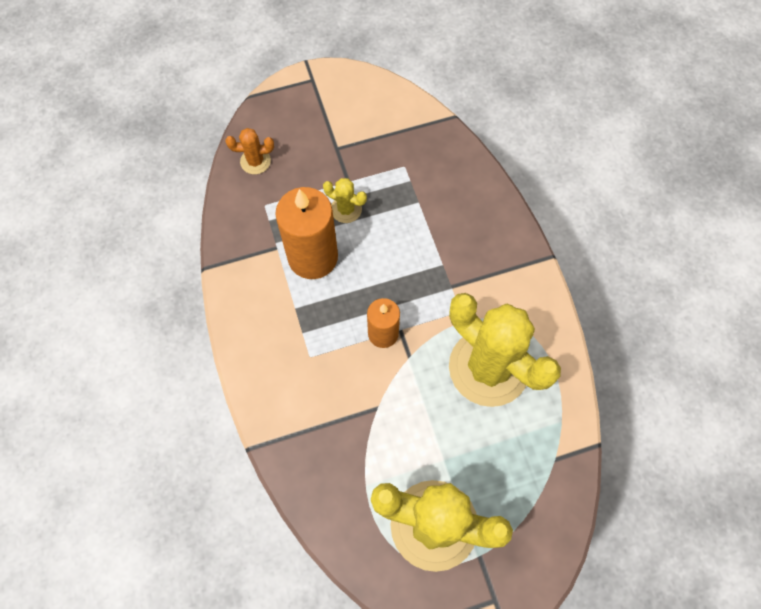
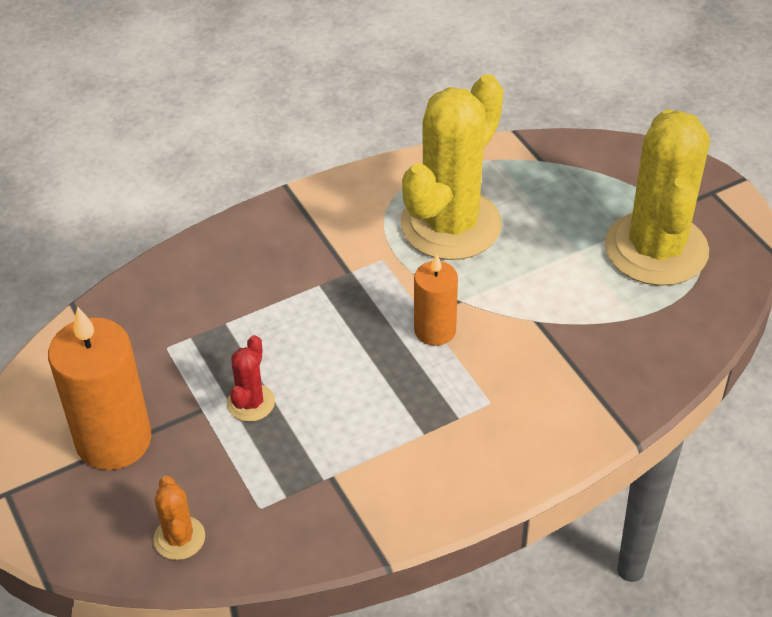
camera: 100 degrees left, 20 degrees down
orange candle [275,187,338,279] -> orange candle moved to [48,307,151,470]
yellow cactus [323,178,367,223] -> red cactus [227,335,275,422]

